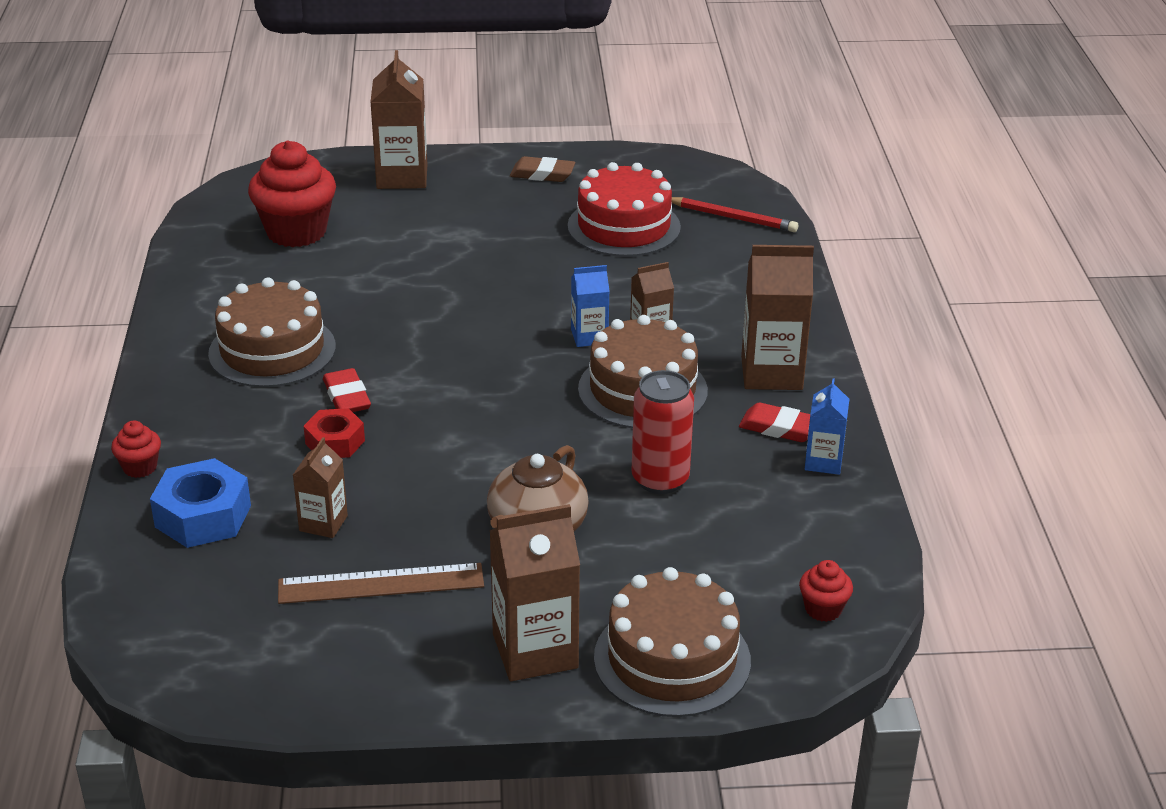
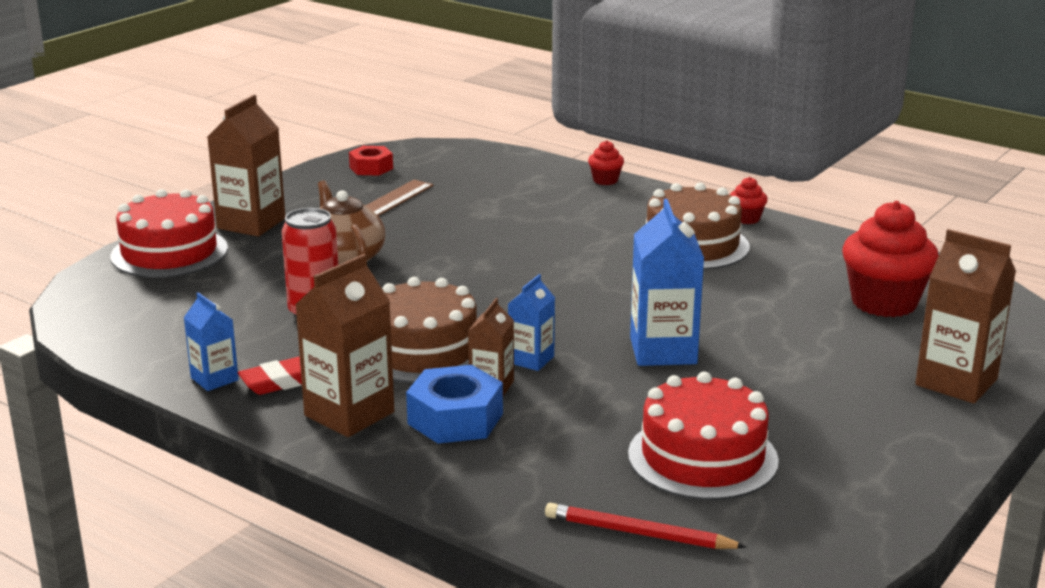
camera: 130 degrees right, 10 degrees down
blue nut [150,458,251,548] -> blue nut moved to [406,365,503,444]
brown carton [293,437,348,538] -> none
red nut [304,408,365,458] -> red nut moved to [349,146,393,176]
red eraser [323,368,371,412] -> none
brown eraser [510,156,575,182] -> none
brown cake [594,567,751,717] -> red cake [110,189,228,278]
red pencil [672,197,798,232] -> red pencil turned 45 degrees clockwise [545,503,746,549]
red cupcake [799,560,853,622] -> red cupcake moved to [730,177,768,224]
none -> blue carton [630,199,704,366]

